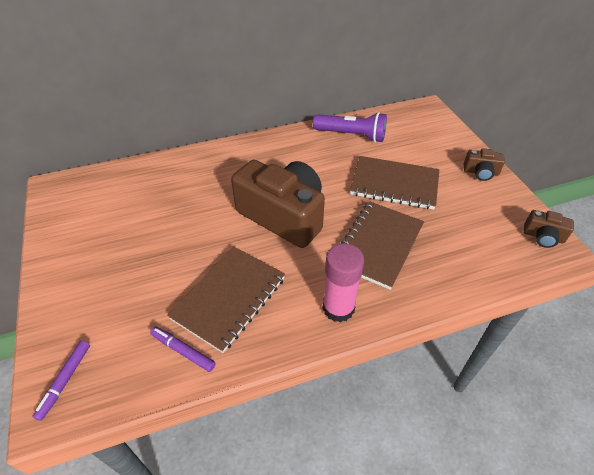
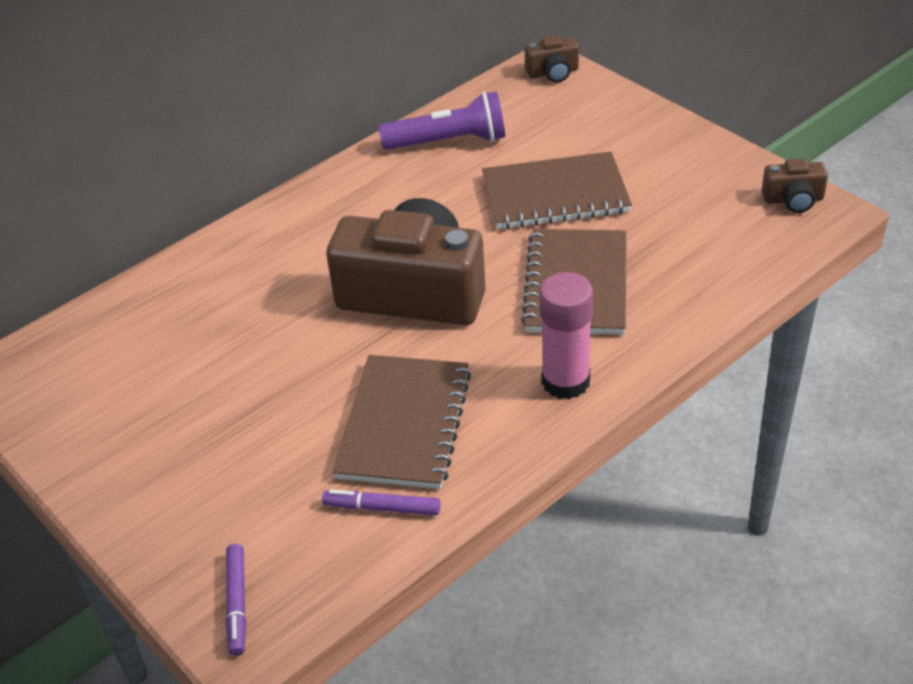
camera: 20 degrees left, 5 degrees down
brown camera [464,148,505,181] -> brown camera moved to [525,35,579,83]

